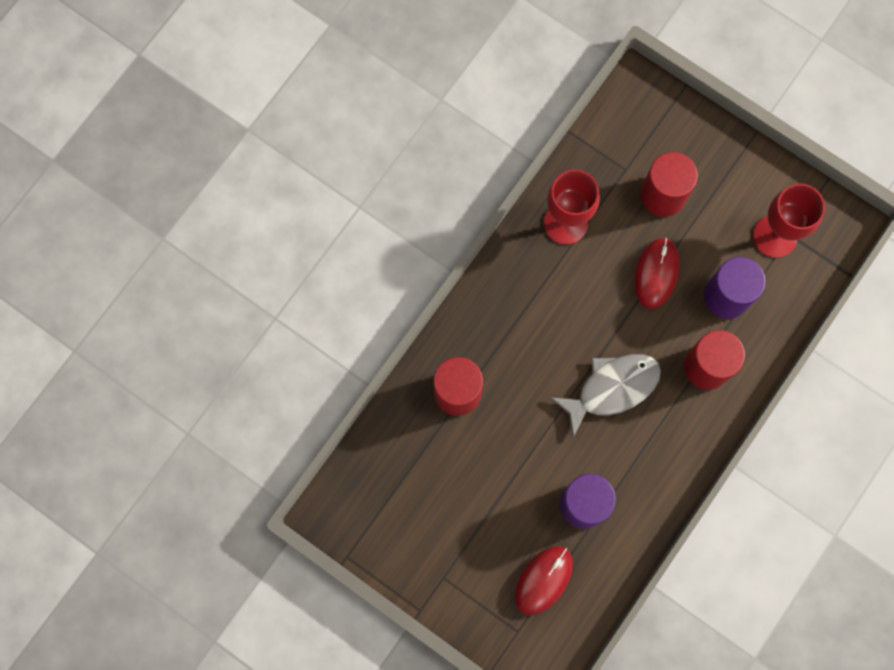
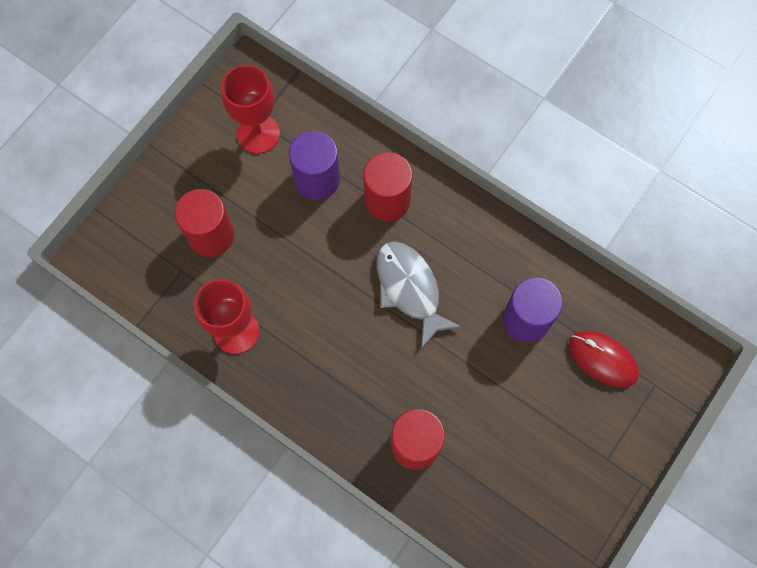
camera: 90 degrees left, 5 degrees down
red mouse [634,238,680,309] -> none

